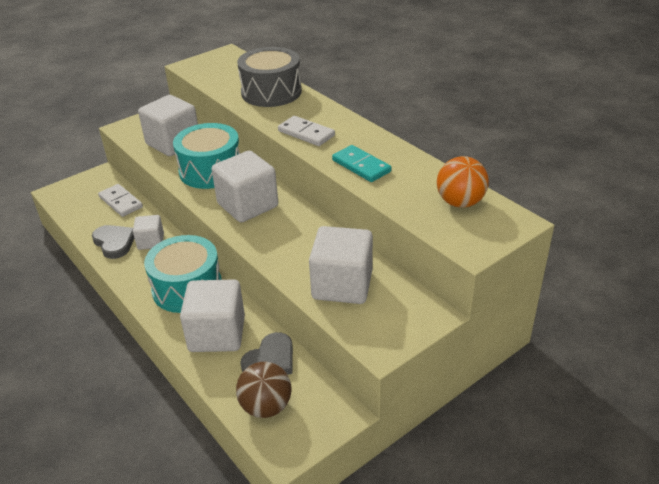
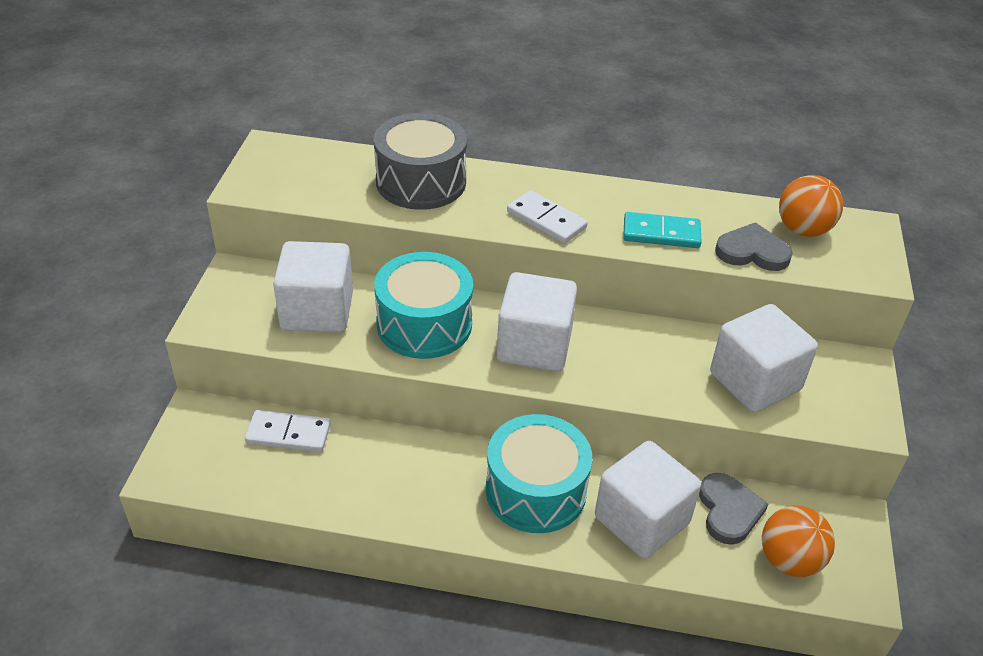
camera: 45 degrees left, 5 degrees up
grey heart [92,225,134,259] -> grey heart moved to [715,222,793,271]
white cube [133,215,164,250] -> none
brown ball [236,362,292,418] -> orange ball [762,505,835,577]
white domino [278,116,335,146] -> white domino turned 45 degrees clockwise [507,190,588,244]

